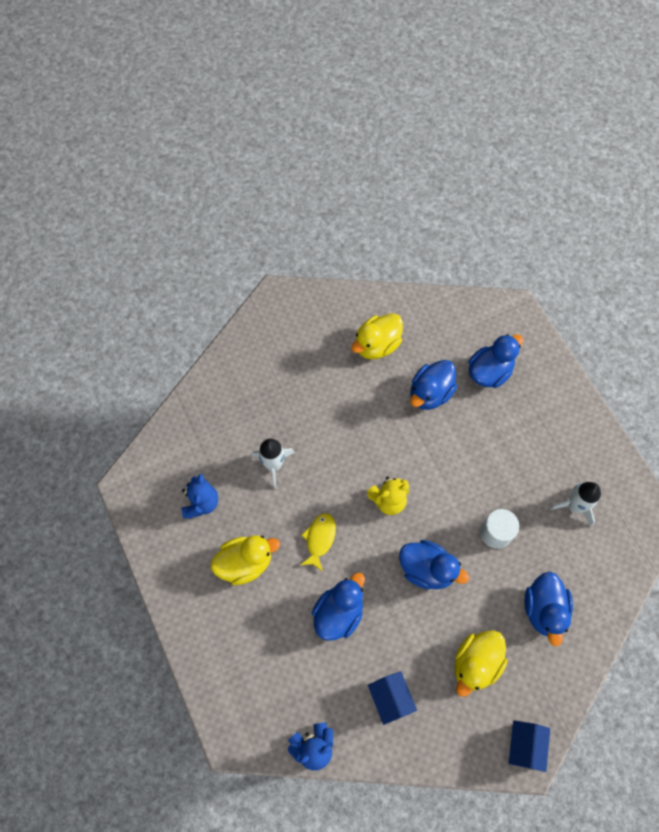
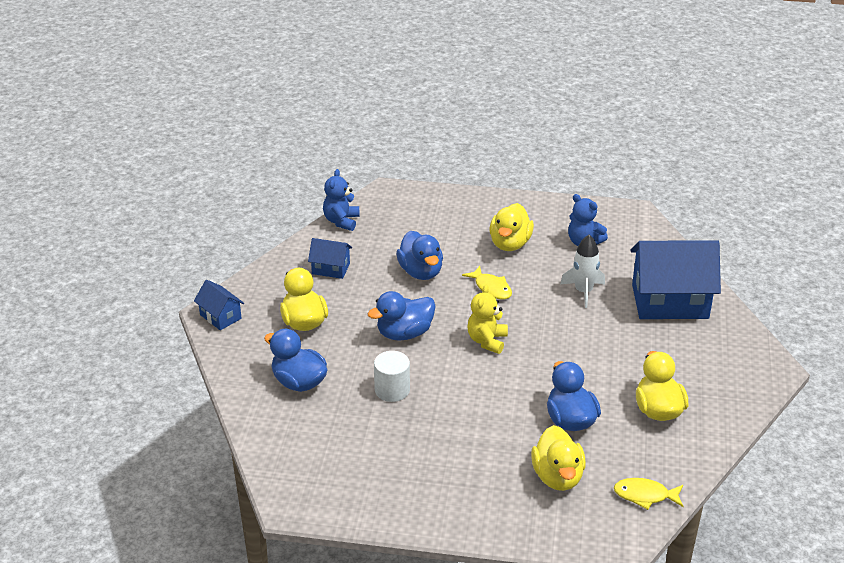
camera: 125 degrees right, 30 degrees down
blue duck [468,334,523,388] -> yellow duck [531,425,586,491]
white rocket [550,482,601,527] -> none
none -> yellow fish [614,478,684,510]
none -> blue house [630,240,721,319]

